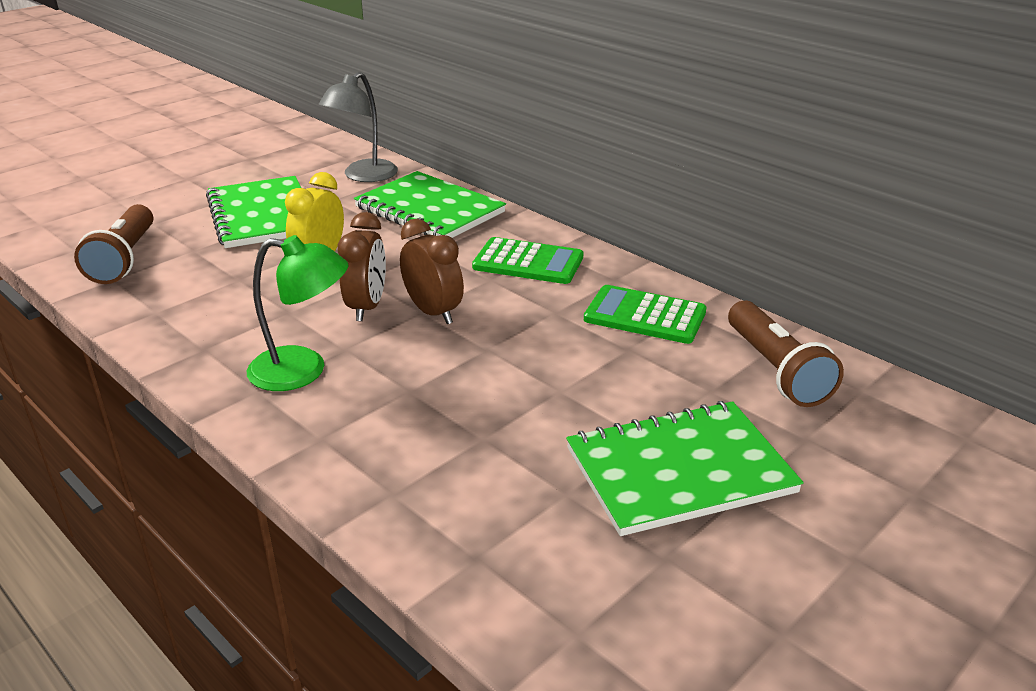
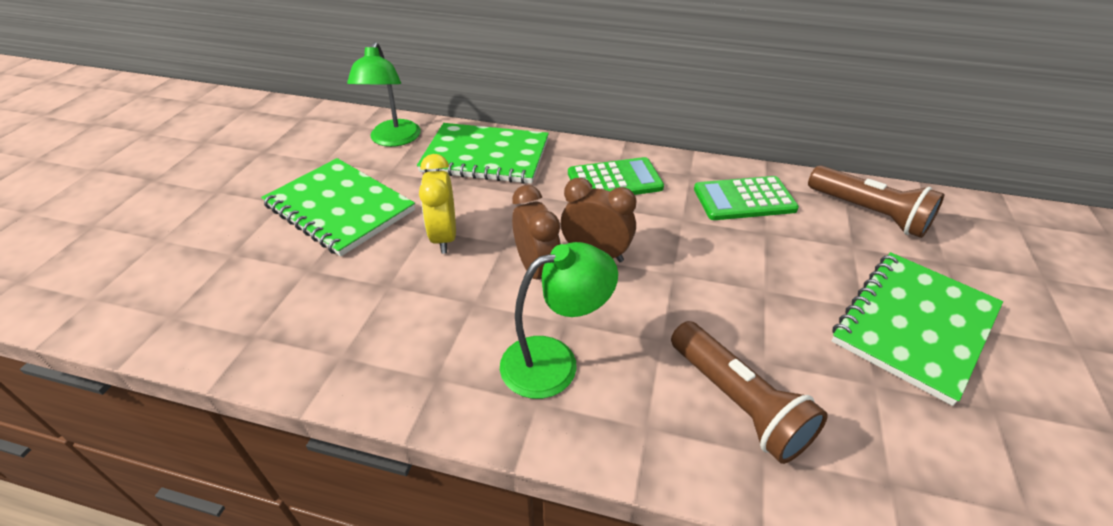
camera: 30 degrees left, 10 degrees up
brown flashlight [74,204,153,284] -> brown flashlight moved to [671,321,828,464]
grey lamp [319,72,398,182] -> green lamp [347,42,421,147]

